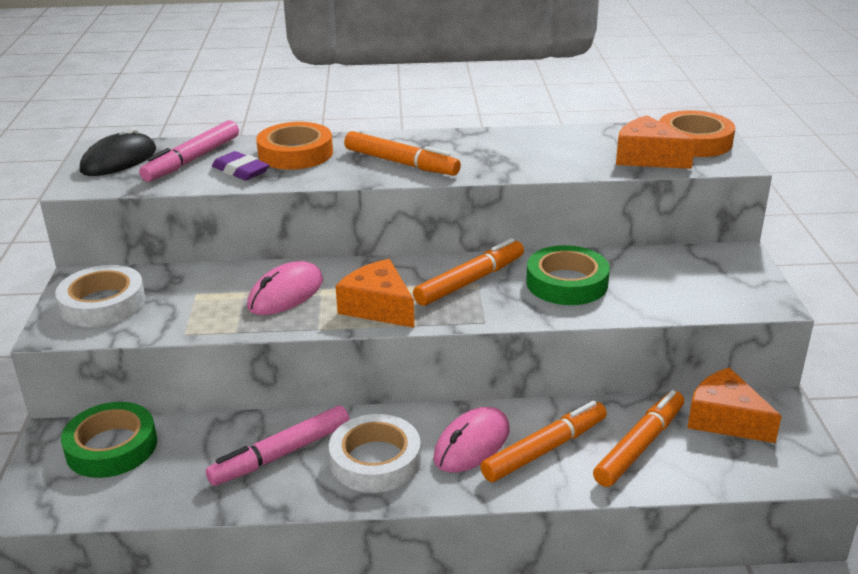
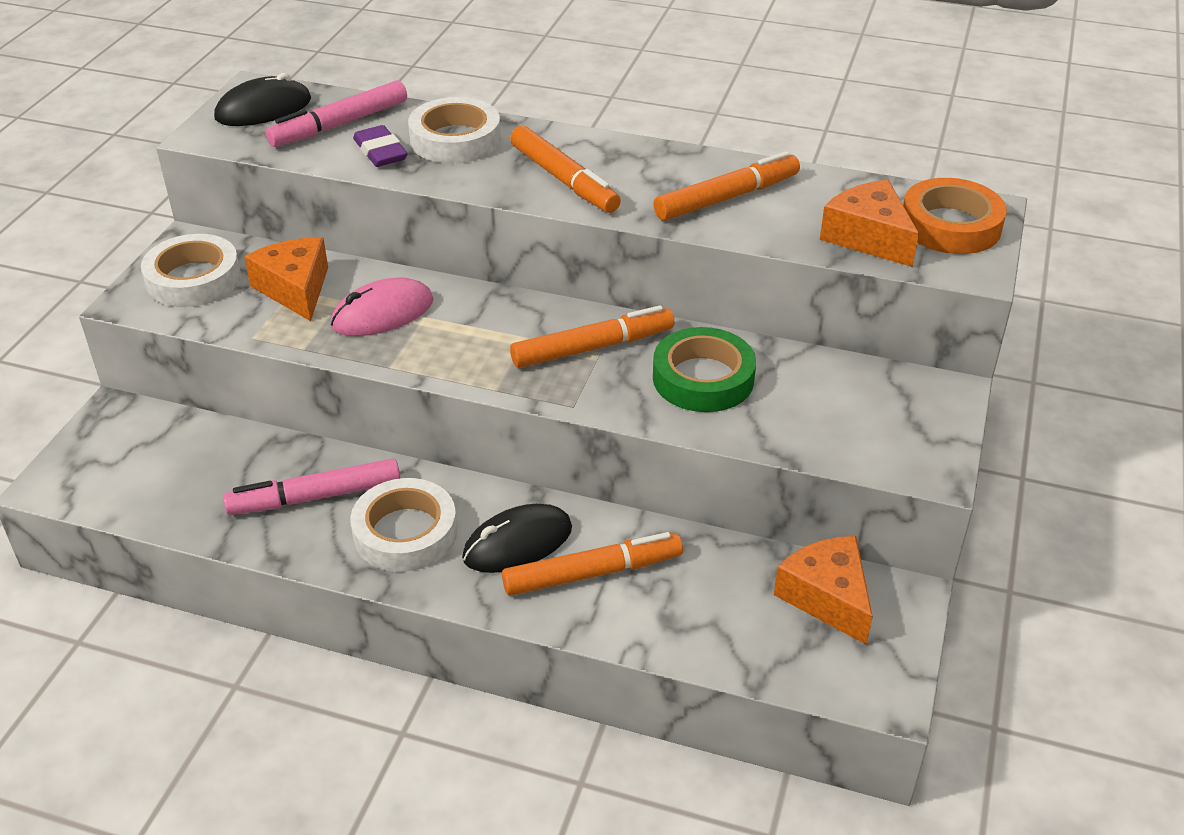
camera: 20 degrees right, 10 degrees up
green tape [61,402,157,478] -> none
orange tape [256,122,333,170] -> white tape [408,97,501,164]
orange cheese [336,259,414,328] -> orange cheese moved to [244,237,328,321]
pink mouse [433,407,509,473] -> black mouse [462,504,572,573]
orange marker [593,390,684,487] -> orange marker moved to [653,151,800,221]

